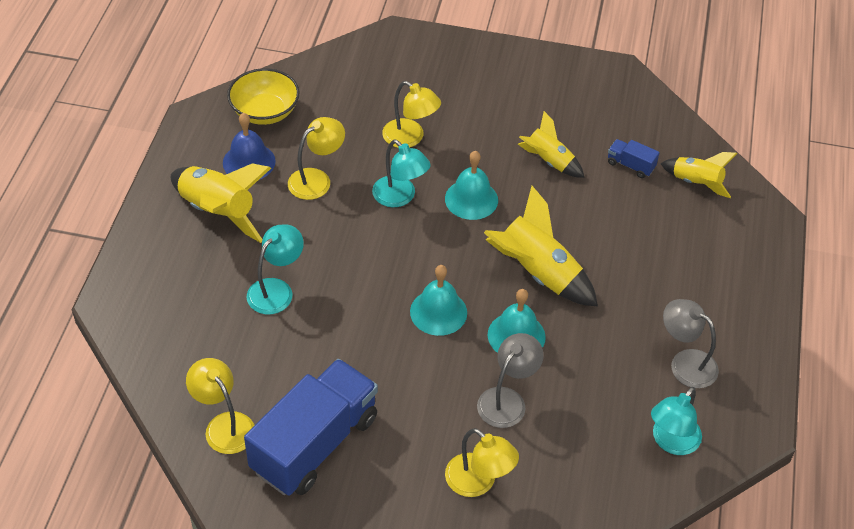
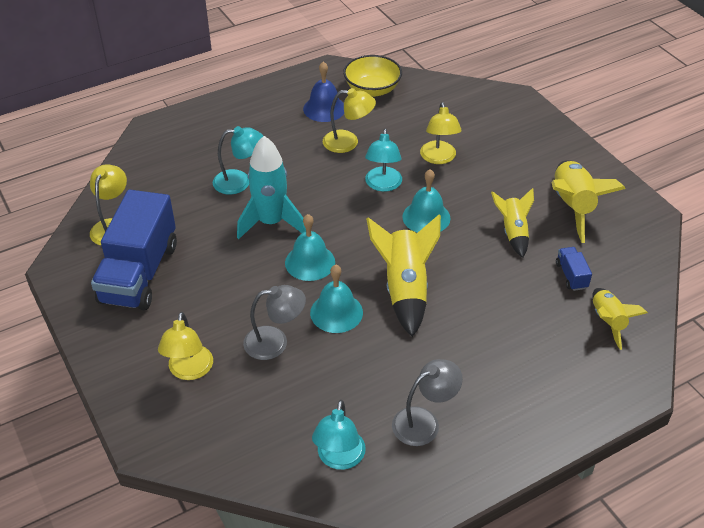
camera: 50 degrees right, 5 degrees down
yellow rocket [171,163,271,243] -> yellow rocket moved to [551,160,626,243]
blue truck [244,359,378,496] -> blue truck turned 105 degrees clockwise [91,190,177,311]
turquoise lamp [651,387,702,455] -> turquoise lamp turned 75 degrees counterclockwise [312,400,366,470]
grey lamp [663,299,719,388] -> grey lamp turned 60 degrees clockwise [392,359,463,446]
none -> turquoise rocket [237,136,306,239]

